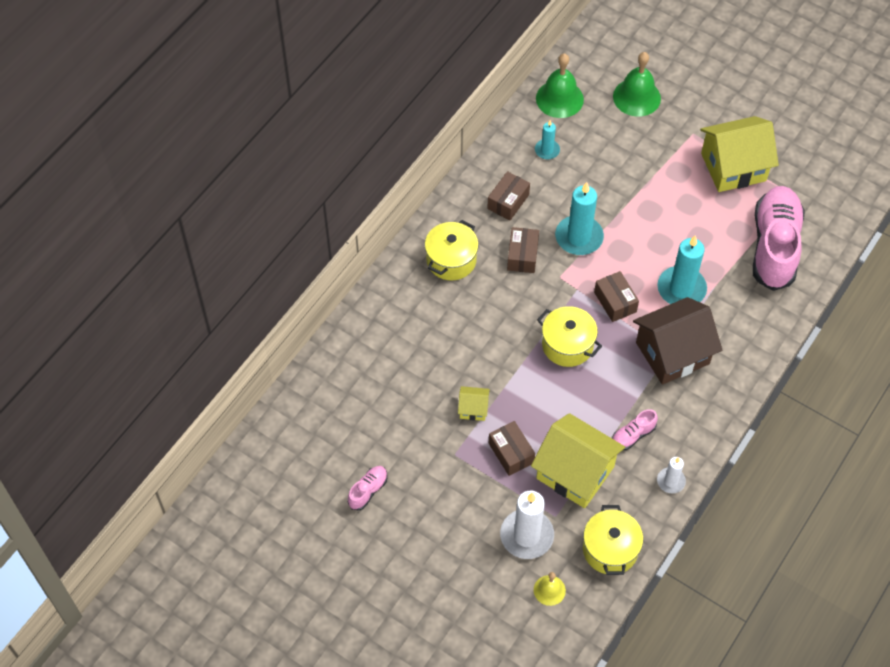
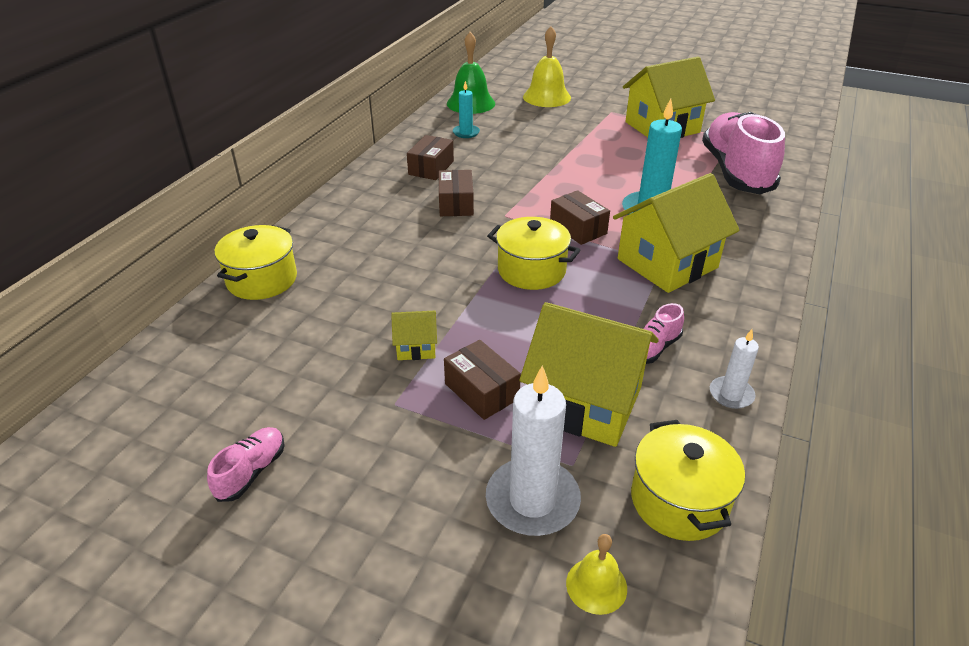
camera: 10 degrees left, 20 degrees down
yellow pot [425,220,479,280] -> yellow pot moved to [214,225,297,300]
turquoise candle [555,182,604,255] -> none
green bell [613,52,661,117] -> yellow bell [523,26,571,107]
brown house [633,297,722,385] -> yellow house [613,173,740,293]

